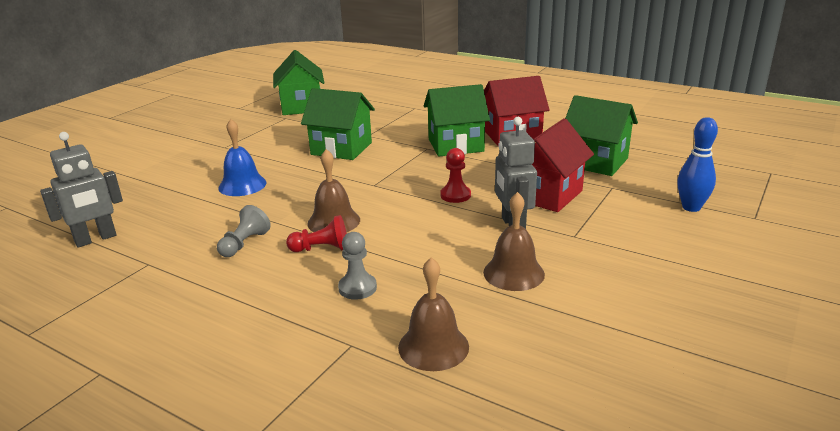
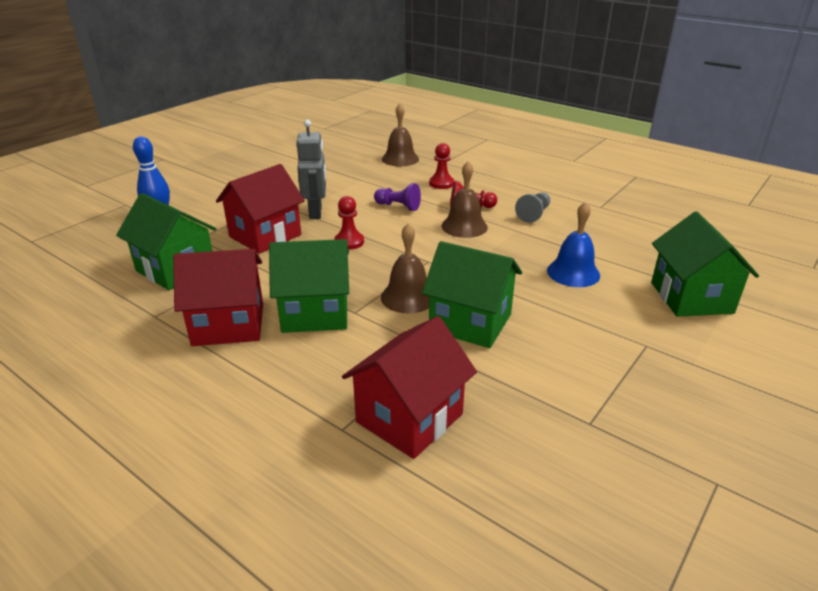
camera: 175 degrees left, 5 degrees up
grey robot [40,132,123,248] -> none
green house [273,50,324,115] -> green house moved to [651,212,759,317]
grey pawn [338,232,377,300] -> red pawn [429,143,454,189]
brown bell [483,192,545,291] -> brown bell moved to [381,223,429,314]
none -> red house [342,316,477,459]
none -> purple pawn [374,183,421,211]

